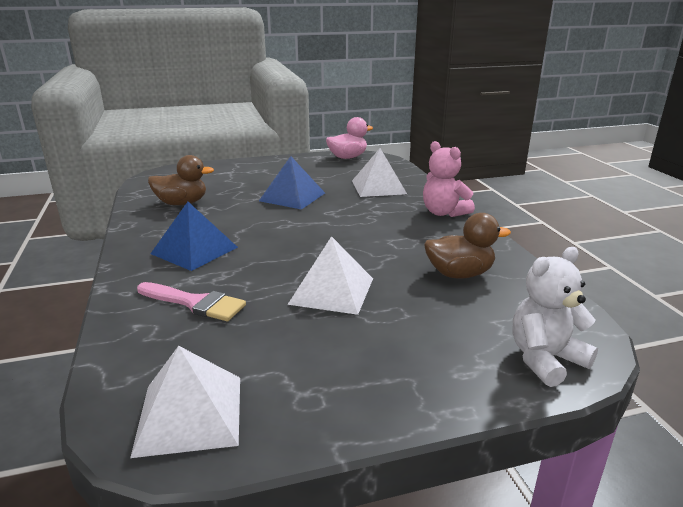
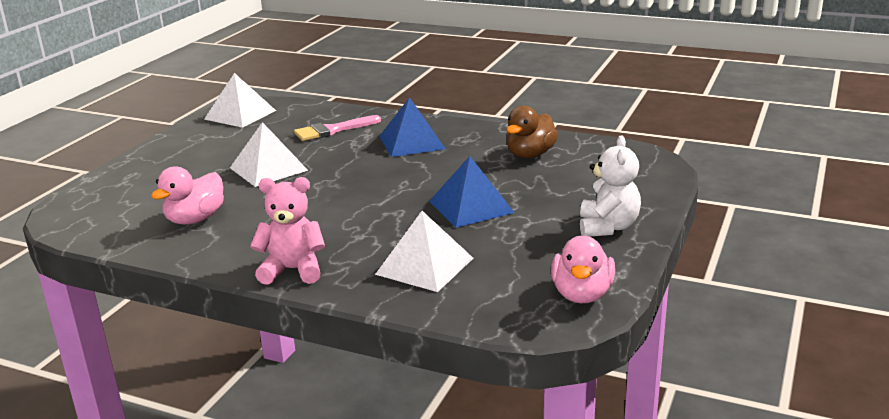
camera: 130 degrees right, 0 degrees up
brown duck [424,213,511,278] -> pink duck [151,166,224,224]
white teddy bear [513,247,598,387] -> white teddy bear moved to [580,136,641,237]

